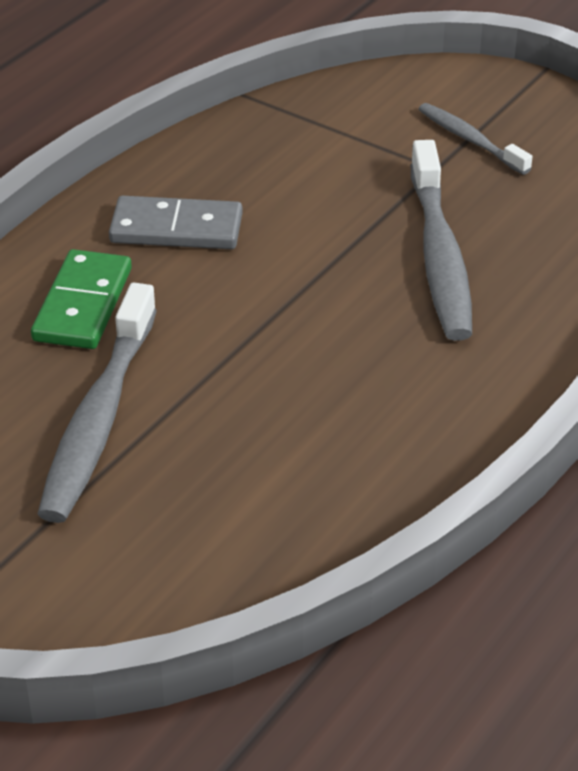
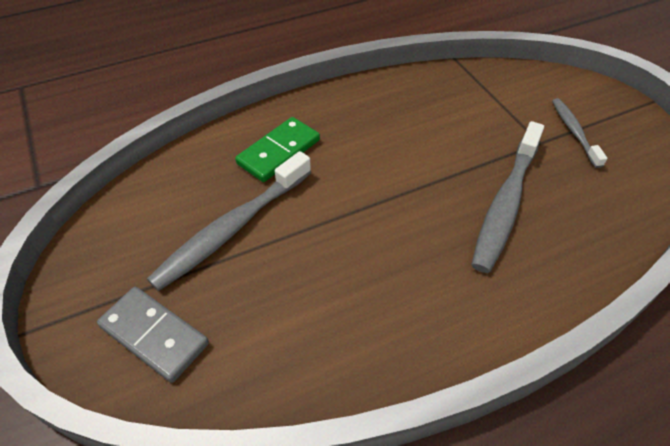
camera: 30 degrees right, 10 degrees up
grey domino [109,196,243,249] -> grey domino moved to [97,287,209,383]

